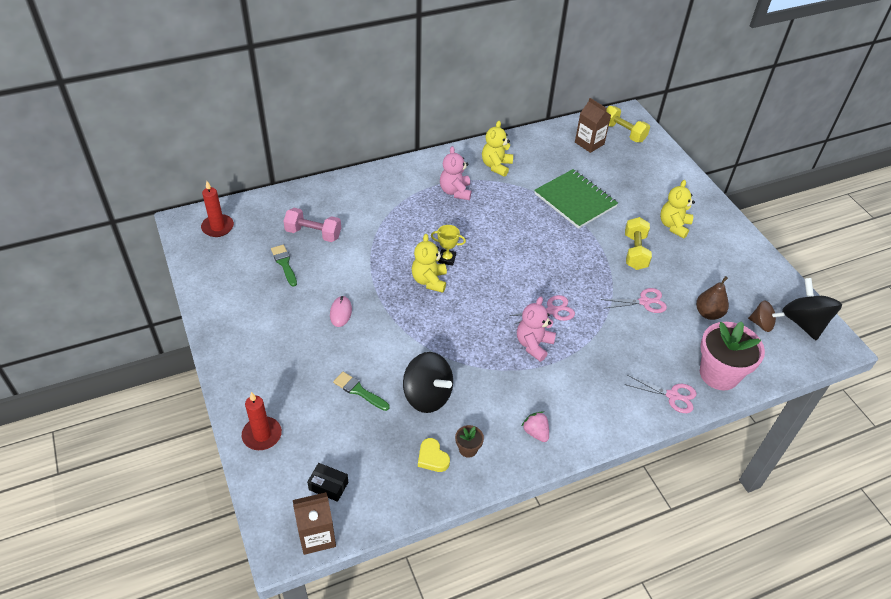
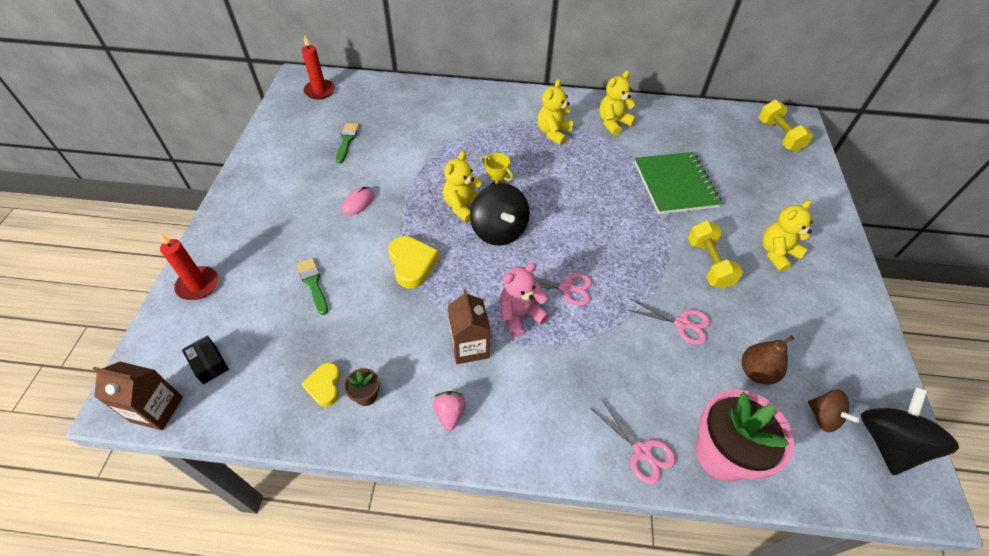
camera: 30 degrees right, 5 degrees up
pink dumbbell [283,208,341,242] -> none
black spinning top [403,352,453,413] -> black spinning top moved to [470,183,530,245]
pink teddy bear [440,146,471,200] -> yellow teddy bear [538,79,573,145]
brown carton [575,98,611,153] -> brown carton moved to [448,290,491,364]
yellow dumbbell [625,217,652,270] -> yellow dumbbell turned 45 degrees counterclockwise [688,221,743,289]
none -> yellow heart [388,236,439,289]

